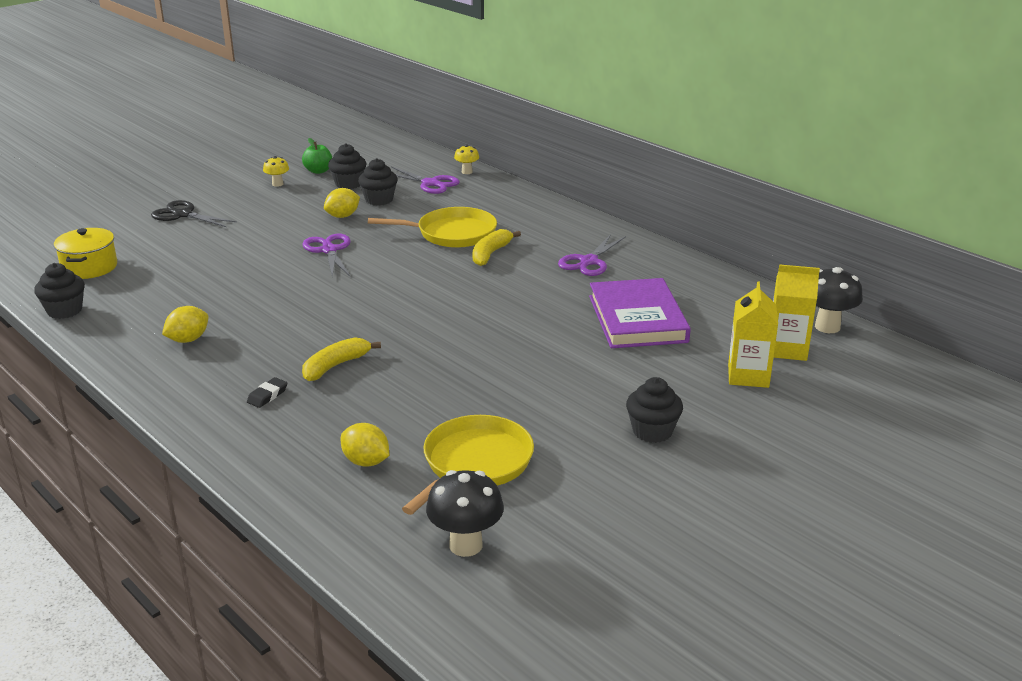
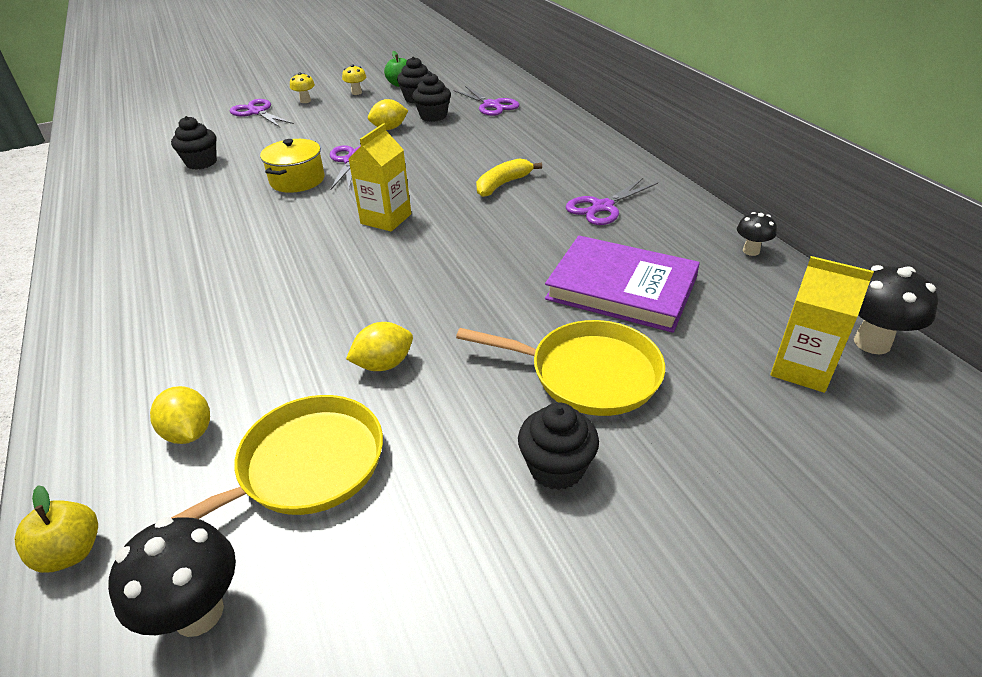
camera: 20 degrees right, 10 degrees up
black cupcake [34,263,85,319] -> black cupcake moved to [171,116,217,169]
yellow pot [54,228,117,279] -> yellow pot moved to [260,139,324,193]
black scissors [151,200,237,227] -> purple scissors [230,99,294,127]
yellow lemon [162,306,208,343] -> yellow lemon moved to [346,322,413,371]
black eraser [247,377,287,408] -> none
yellow banana [302,337,381,381] -> none
yellow pan [368,207,497,248] -> yellow pan moved to [456,320,665,416]
yellow mushroom [454,144,479,174] -> yellow mushroom moved to [290,72,315,103]
purple book [589,278,691,348] -> purple book turned 75 degrees counterclockwise [545,236,700,333]
yellow carton [728,281,778,388] -> yellow carton moved to [349,123,411,231]
none -> yellow apple [15,485,98,573]
none -> black mushroom [737,212,777,256]

